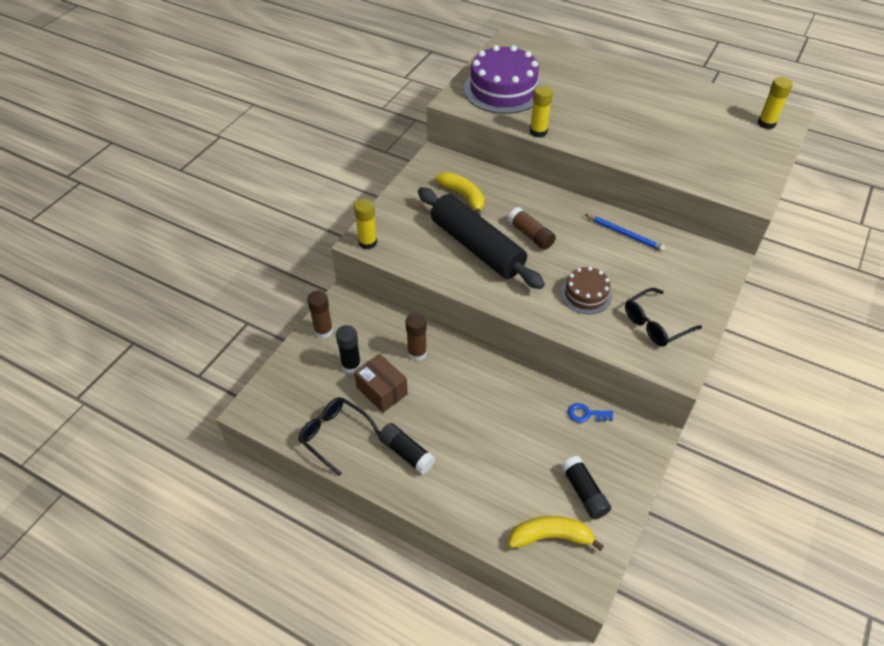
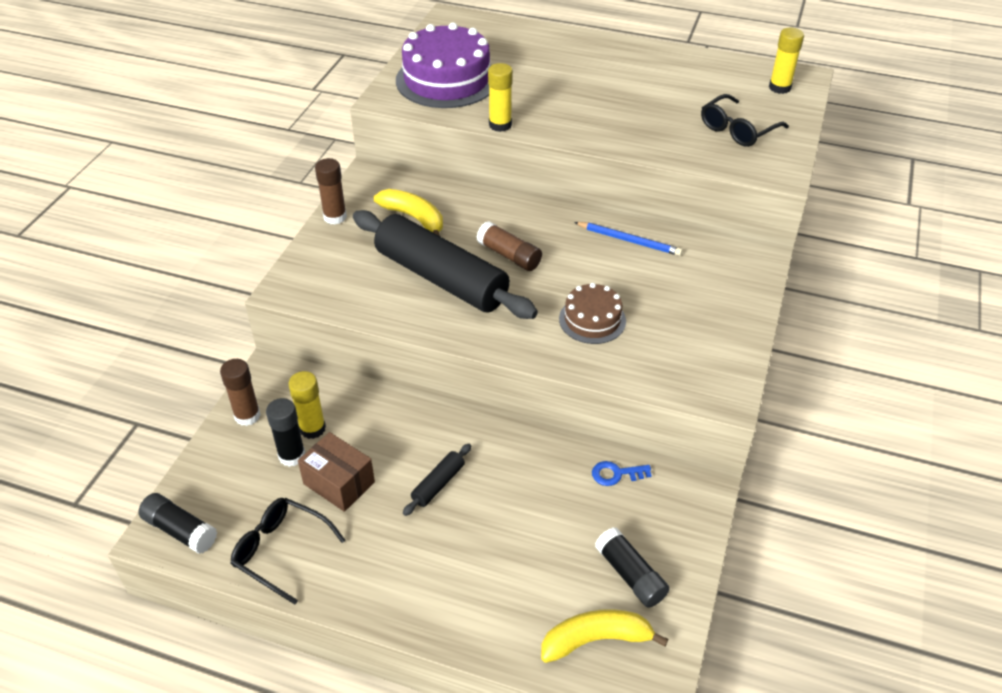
camera: 10 degrees left, 5 degrees down
yellow glue stick [354,199,377,250] -> yellow glue stick moved to [288,371,326,439]
black glue stick [379,423,435,474] -> black glue stick moved to [138,493,217,554]
brown glue stick [405,313,427,361] -> brown glue stick moved to [315,158,347,225]
black glasses [625,288,702,347] -> black glasses moved to [701,94,789,147]
none -> black rolling pin [403,444,471,516]

